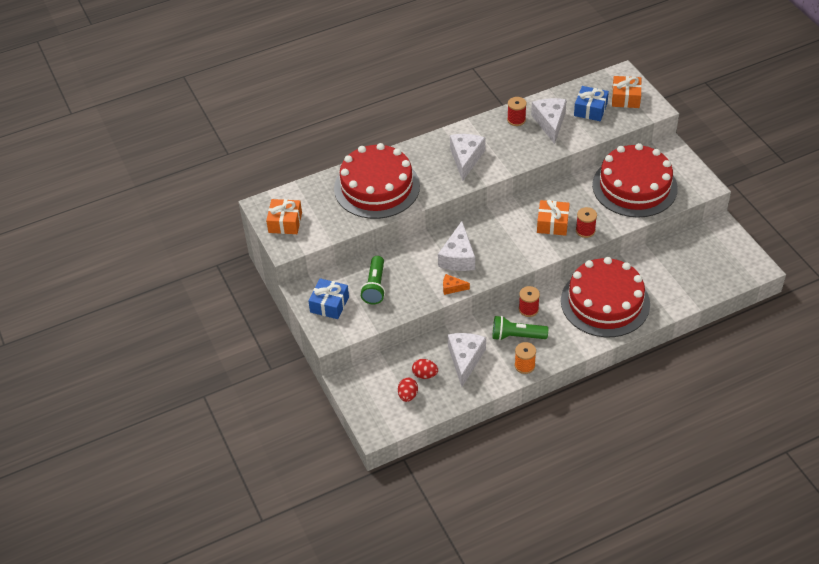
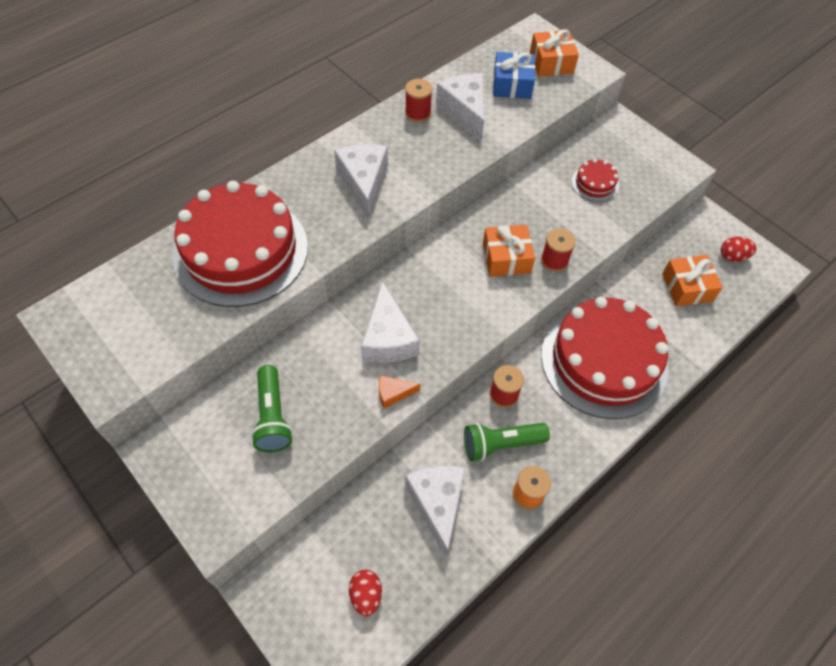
camera: 20 degrees left, 10 degrees up
orange gift [266,199,302,234] -> orange gift moved to [662,255,723,306]
blue gift [308,278,349,319] -> none
red egg [412,359,438,379] -> red egg moved to [721,237,757,262]
red cake [592,143,678,218] -> red cake [571,159,619,202], size x0.41

